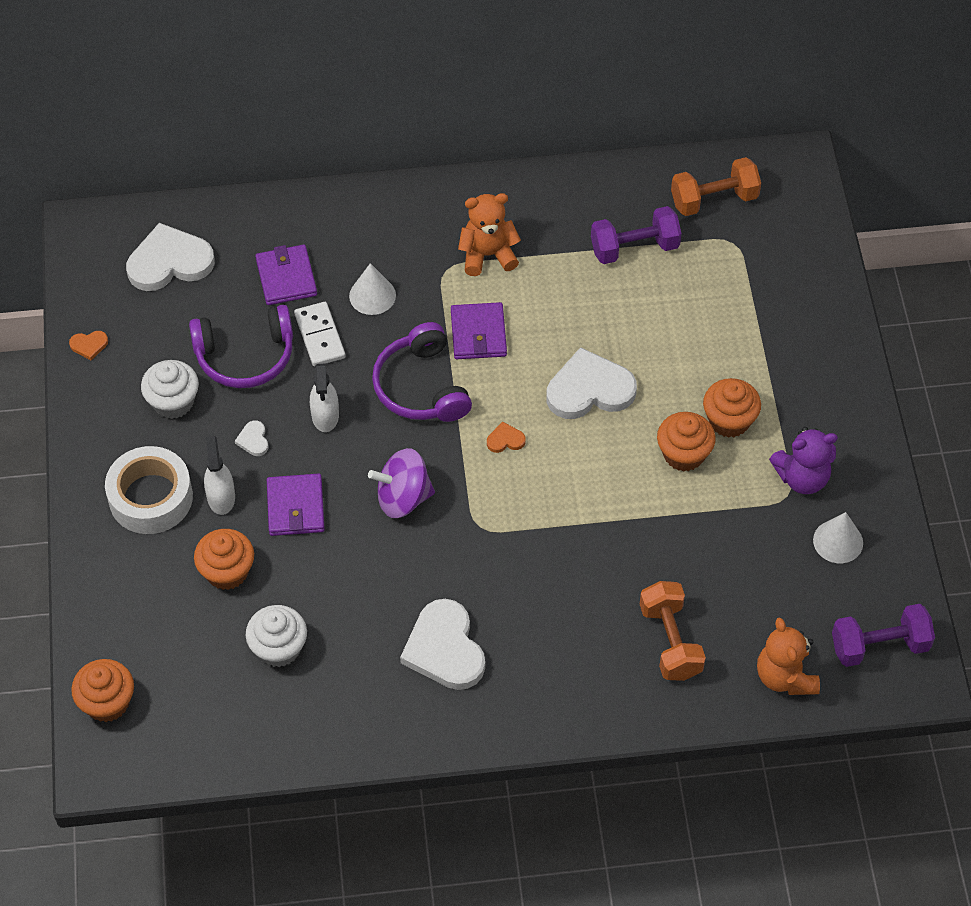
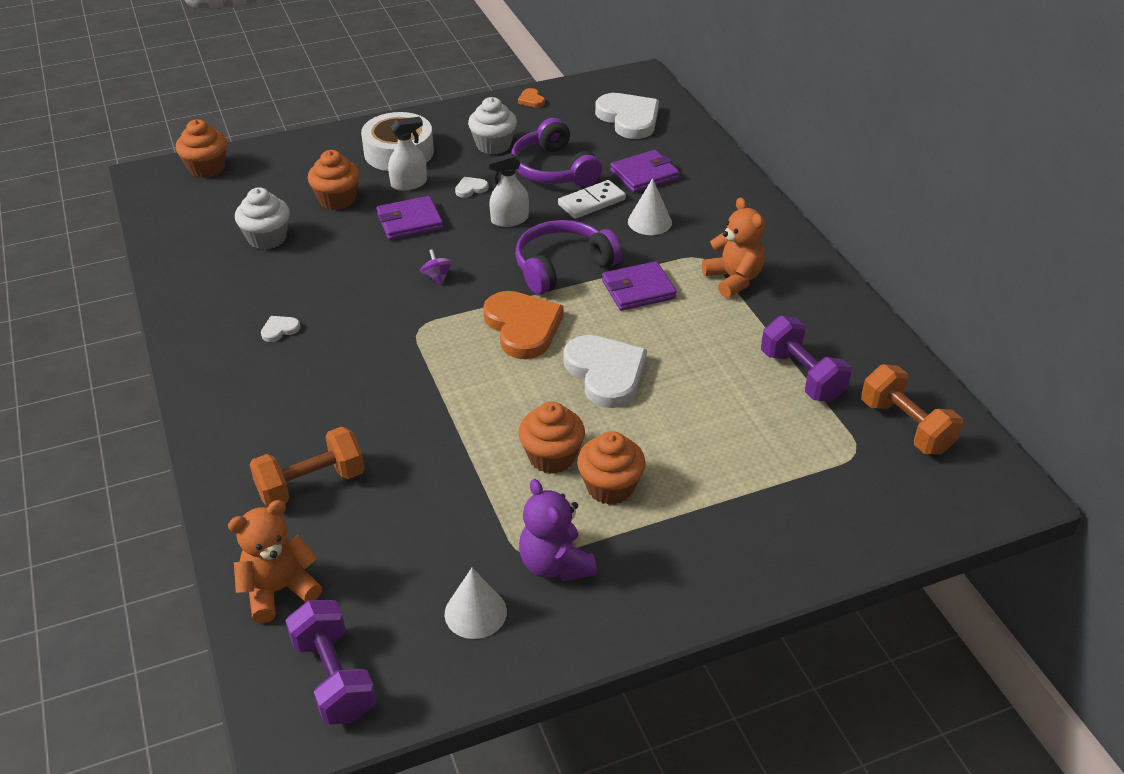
camera: 75 degrees right, 15 degrees down
purple spinning top [368,448,435,518] -> purple spinning top [420,249,452,285], size x0.48
white heart [400,599,485,690] -> white heart [261,316,300,342], size x0.43
orange heart [487,422,526,453] -> orange heart [483,291,564,359], size x2.35

